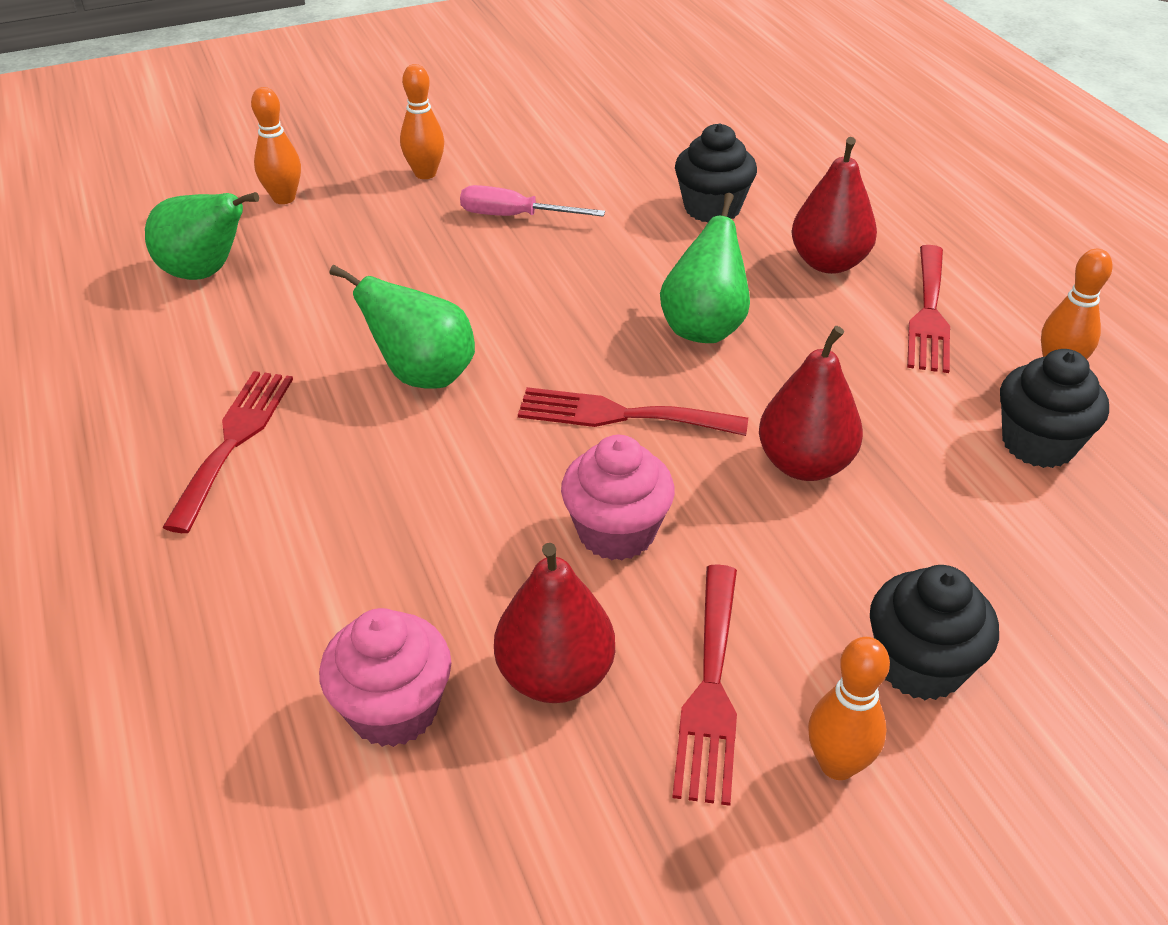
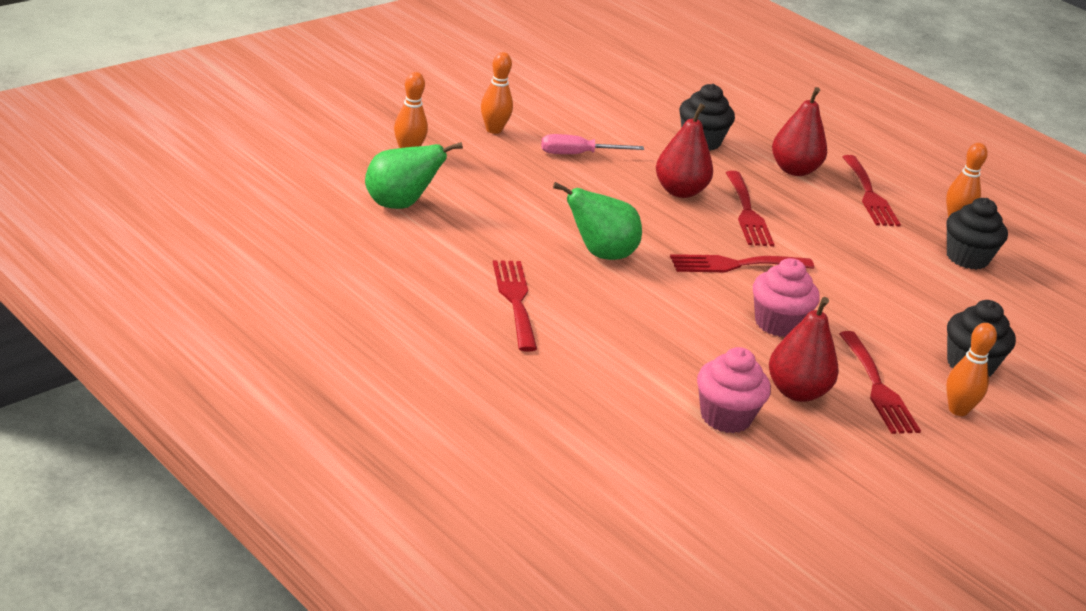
camera: 25 degrees left, 10 degrees down
green pear [660,193,750,343] -> red fork [726,171,774,246]
red pear [759,326,863,481] -> red pear moved to [656,103,713,198]

